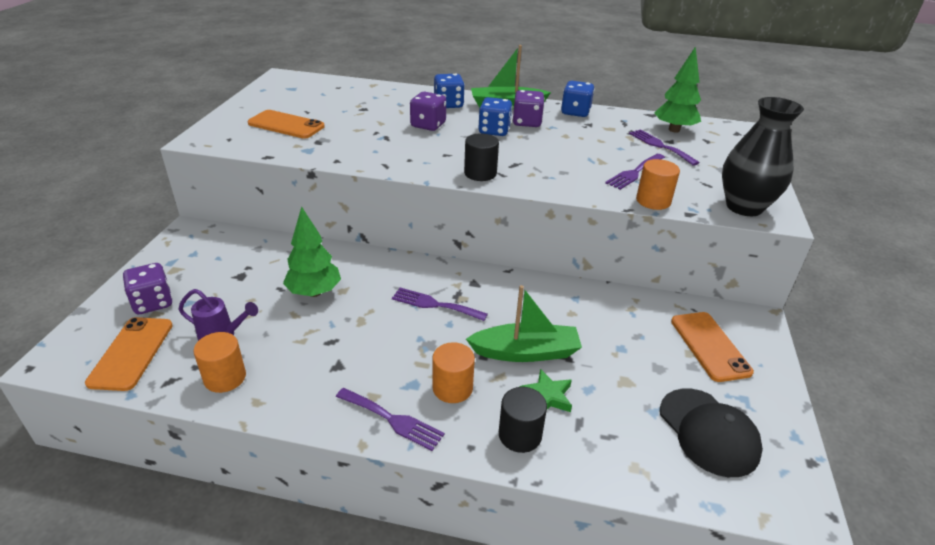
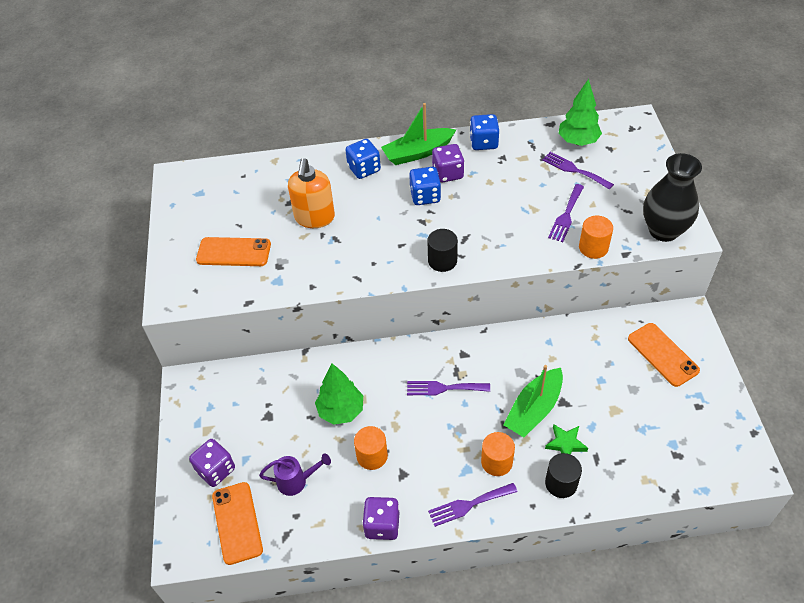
camera: 15 degrees left, 15 degrees up
orange cylinder [193,332,246,393] -> orange cylinder moved to [354,426,388,470]
purple fork [336,388,445,451] -> purple fork turned 150 degrees clockwise [428,483,517,527]
purple dice [410,92,446,131] -> purple dice moved to [362,497,399,540]
green boat [466,285,582,362] -> green boat turned 150 degrees clockwise [503,365,563,437]
black cap [660,389,763,477] -> none
none -> orange soap dispenser [288,158,335,228]

